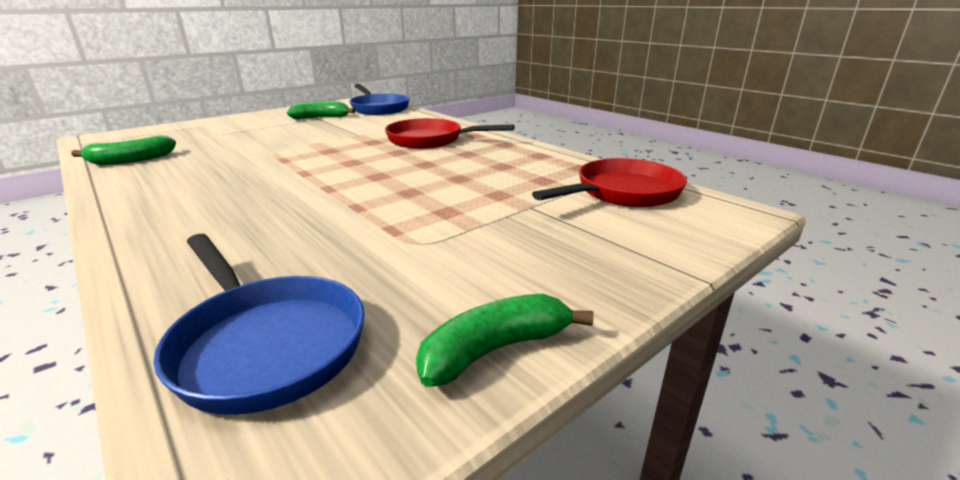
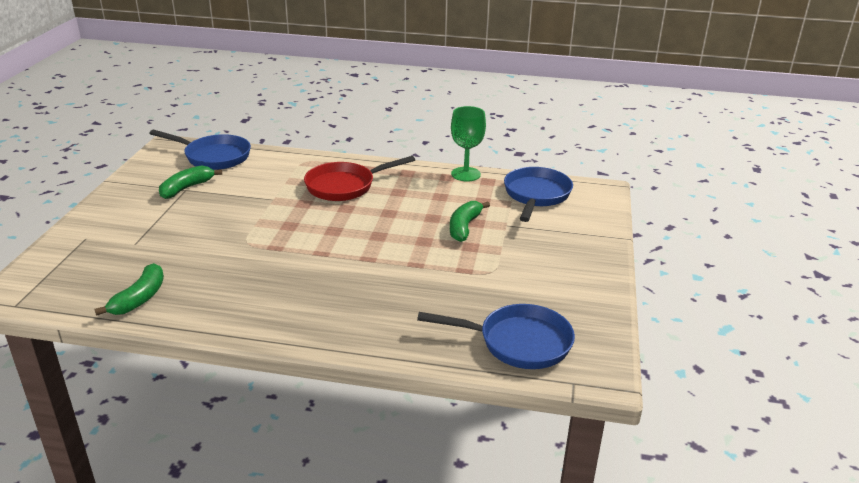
camera: 40 degrees left, 5 degrees up
green banana [416,294,594,387] -> green banana moved to [450,201,490,242]
red pan [532,158,687,207] -> blue pan [504,167,573,222]
none -> green goblet [451,106,486,181]

